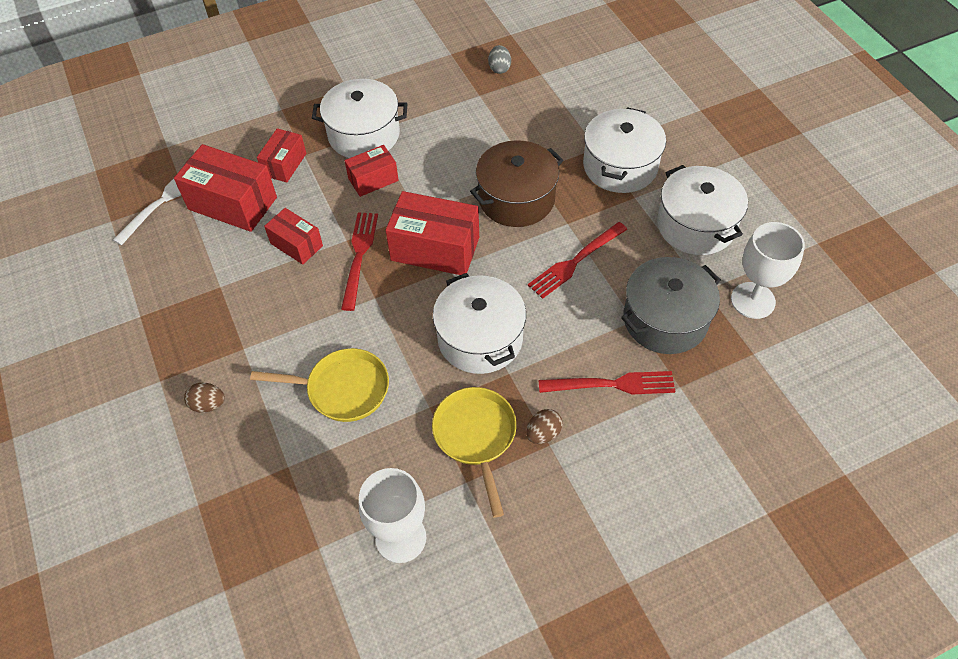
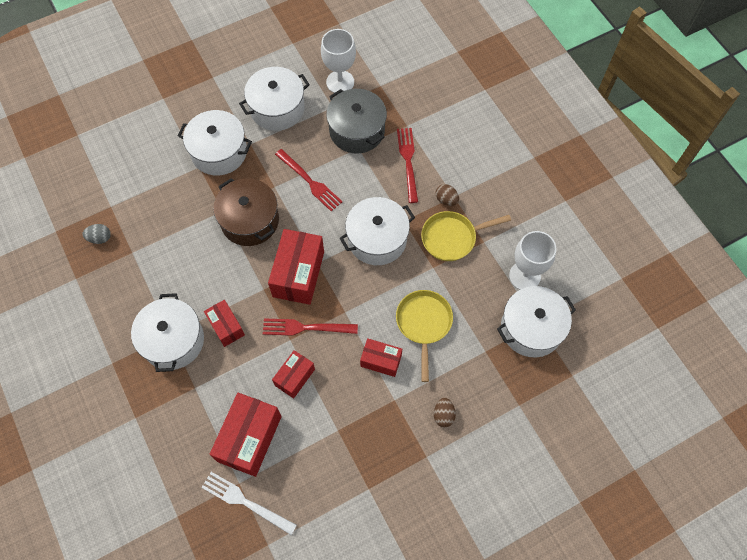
camera: 95 degrees left, 10 degrees up
red box [257,128,306,183] -> red box moved to [360,338,402,377]
none -> white pot [497,286,576,357]

